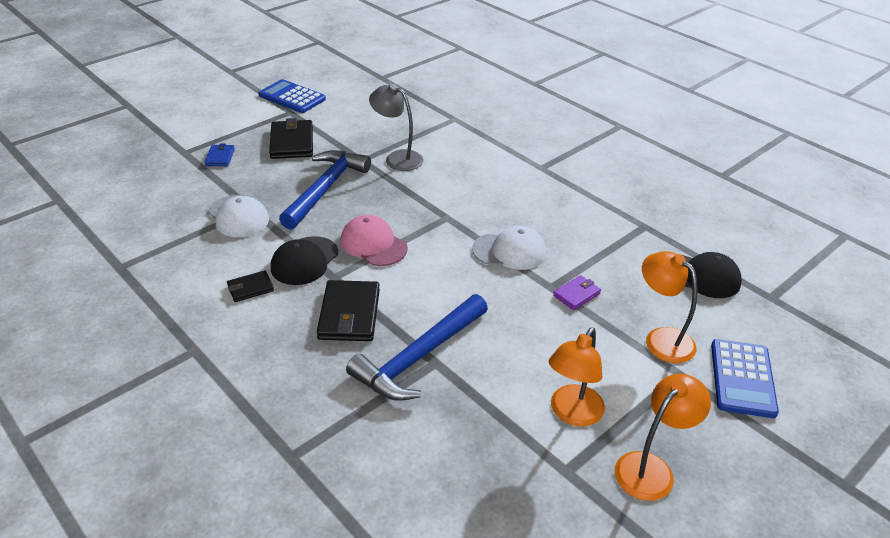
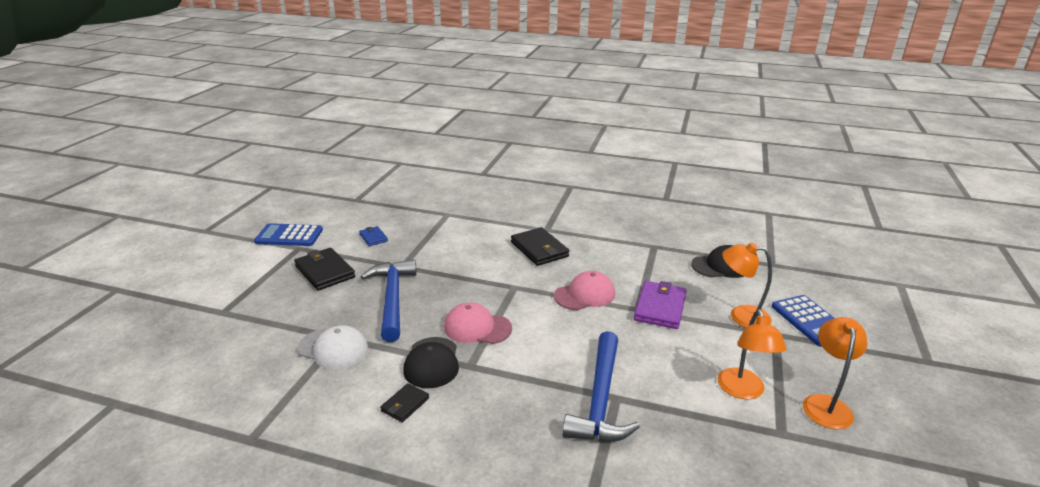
camera: 30 degrees left, 10 degrees down
blue wallet [204,143,235,166] -> blue wallet moved to [359,226,388,246]
black wallet [317,280,380,341] -> black wallet moved to [511,227,569,266]
grey lamp [369,84,423,171] -> none
white cap [472,226,546,270] -> pink cap [554,271,615,310]
purple wallet [553,275,601,310] -> purple wallet [634,281,687,329], size x1.83

